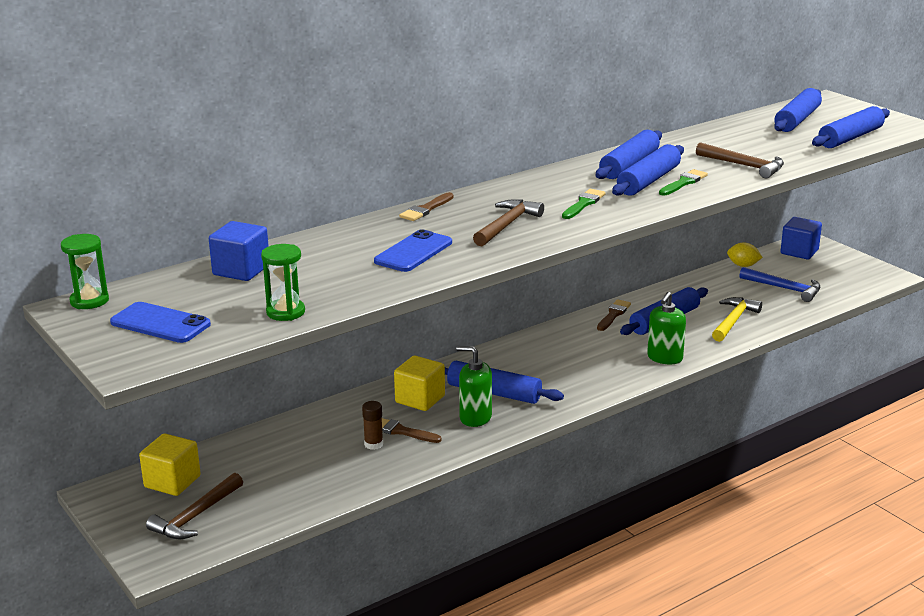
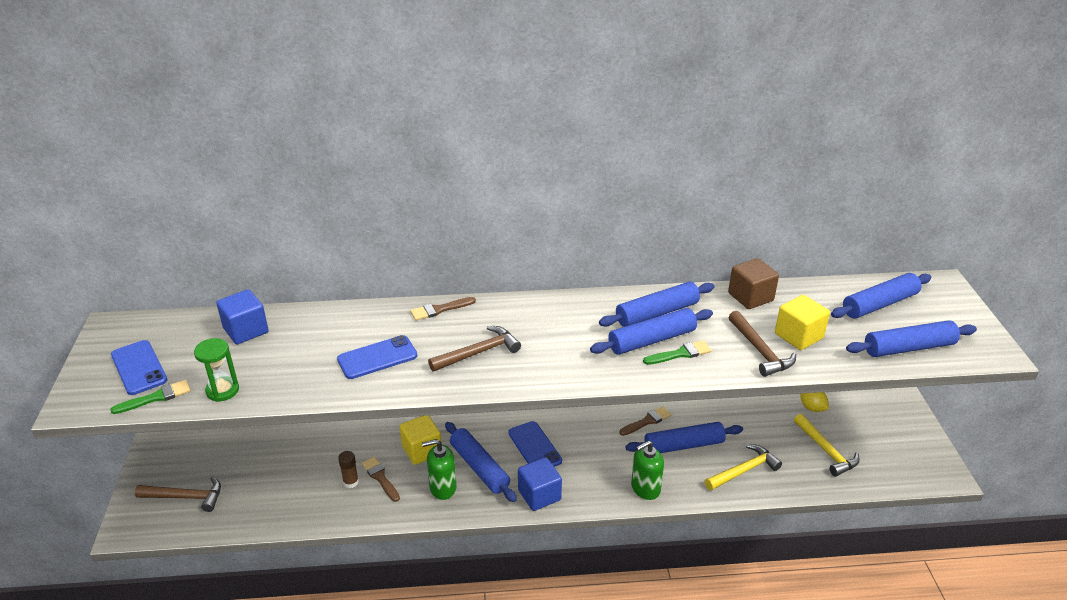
camera: 30 degrees right, 10 degrees up
green hourglass [61,234,109,309] -> none
yellow cube [139,433,201,496] -> yellow cube moved to [775,295,830,350]
brown hammer [146,473,243,539] -> brown hammer turned 150 degrees counterclockwise [135,476,221,512]
green soap dispenser [456,346,492,427] -> green soap dispenser turned 60 degrees counterclockwise [422,439,456,500]
green brush [562,189,606,219] -> green brush moved to [110,380,191,414]
blue hammer [739,267,820,302] -> yellow hammer [794,414,860,477]
blue cube [780,217,822,259] -> blue cube moved to [518,457,562,511]
none -> blue phone [508,421,562,467]
none -> brown cube [728,258,779,309]

